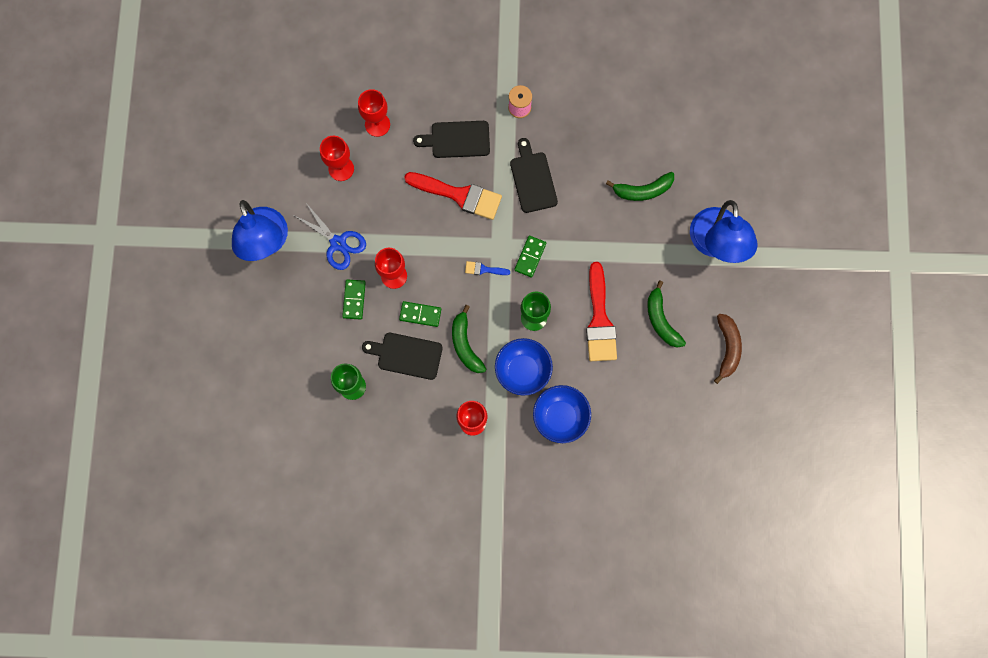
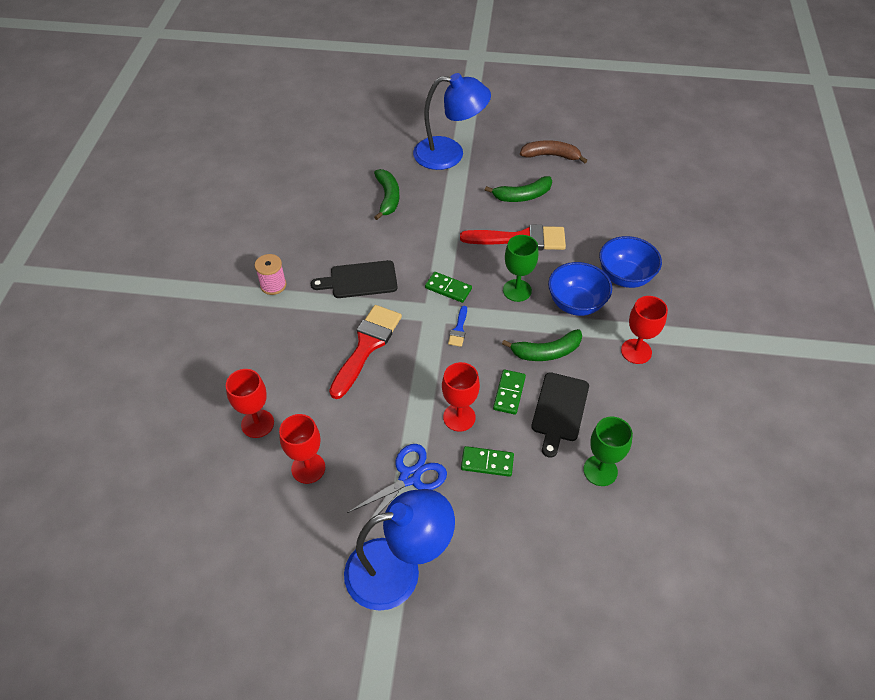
camera: 85 degrees left, 25 degrees down
black cutting board [413,121,490,158] -> none

